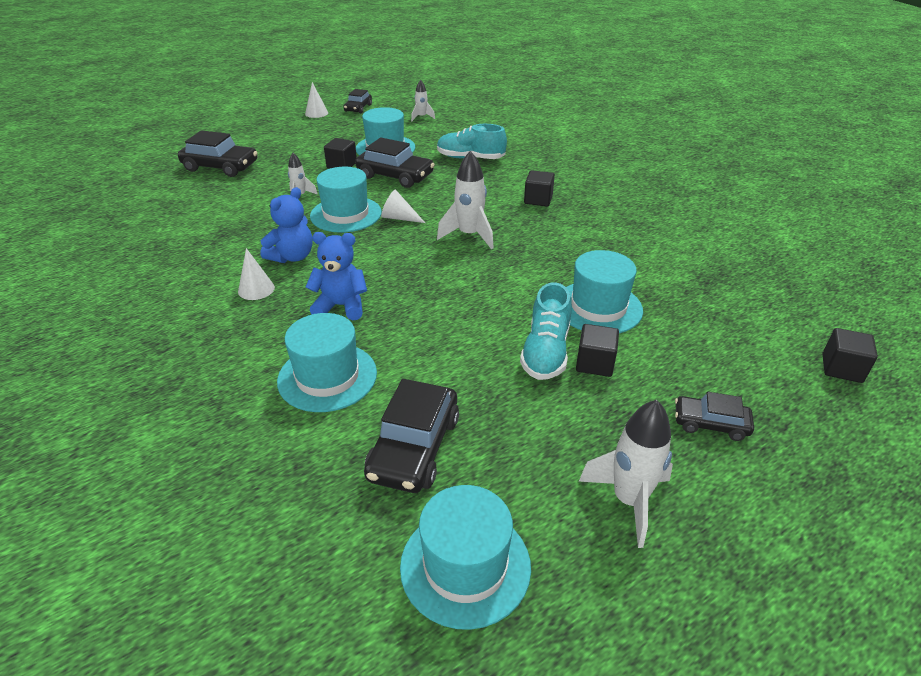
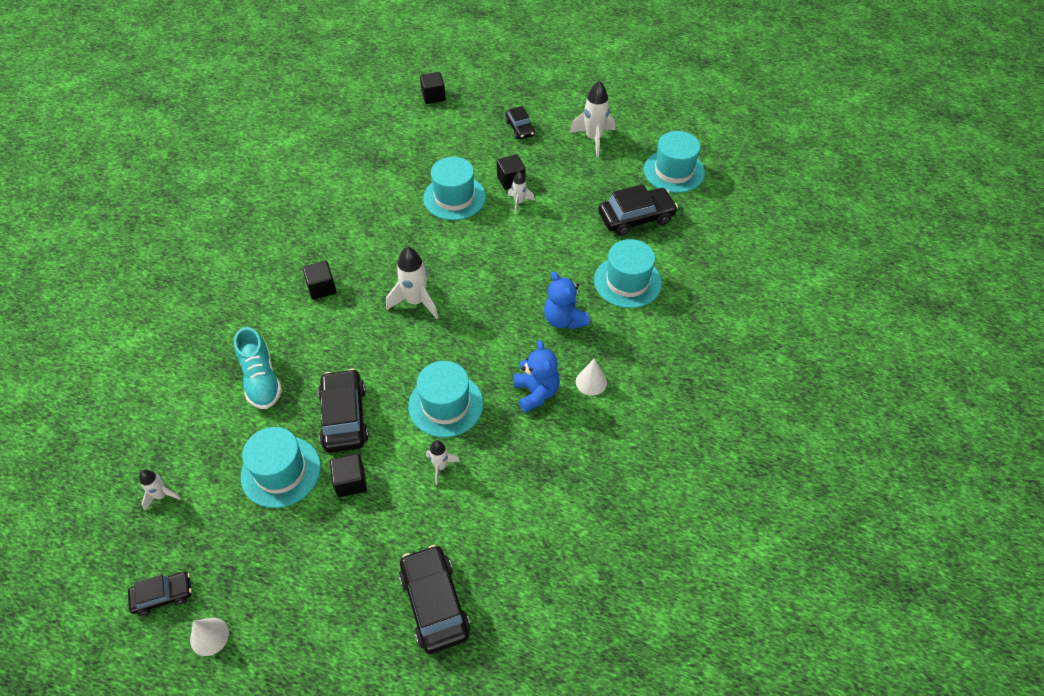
camera: 125 degrees left, 15 degrees up
blue teddy bear [260,187,312,263] -> blue teddy bear turned 75 degrees clockwise [514,340,560,413]
white cone [381,190,425,223] -> none
turquoise shoe [520,283,571,380] -> white rocket [508,171,535,214]

